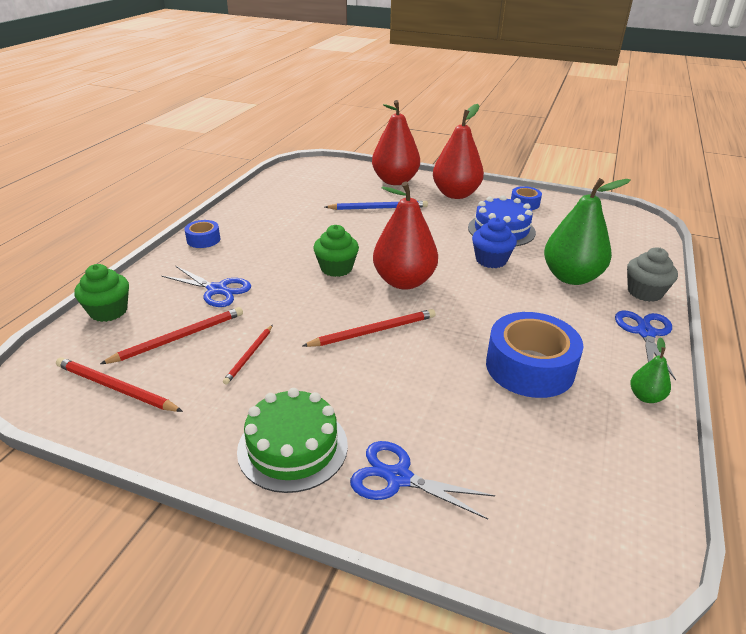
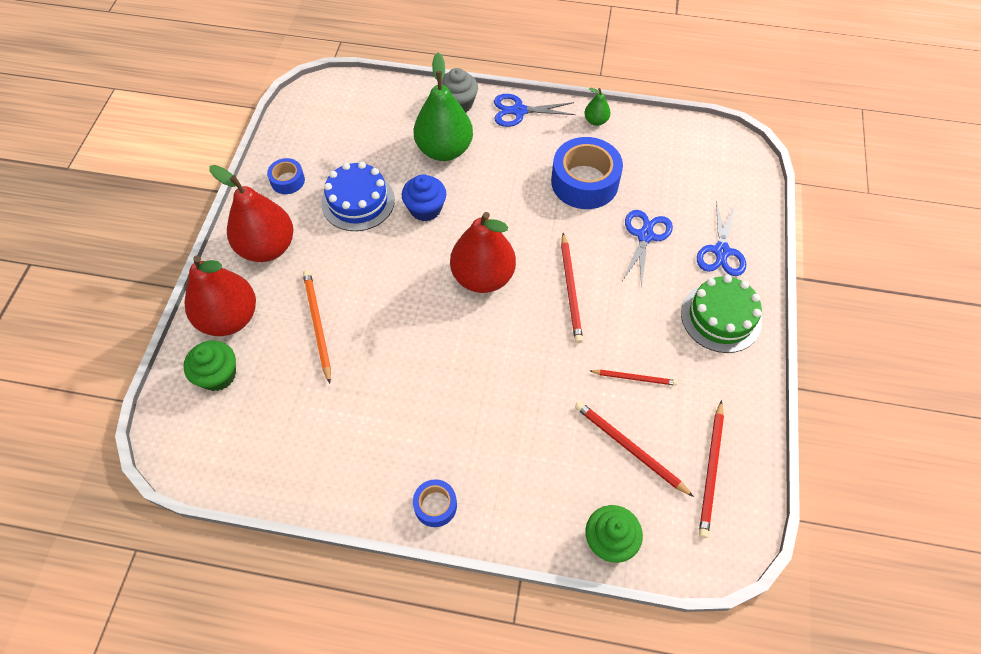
camera: 100 degrees left, 25 degrees up
blue scissors [162,266,251,307] -> blue scissors moved to [622,210,673,288]
red pencil [302,309,435,347] -> red pencil turned 150 degrees counterclockwise [561,233,583,343]
green cupcake [313,225,359,277] -> green cupcake moved to [183,340,236,391]
blue pencil [325,201,428,210] -> orange pencil [303,270,331,384]

